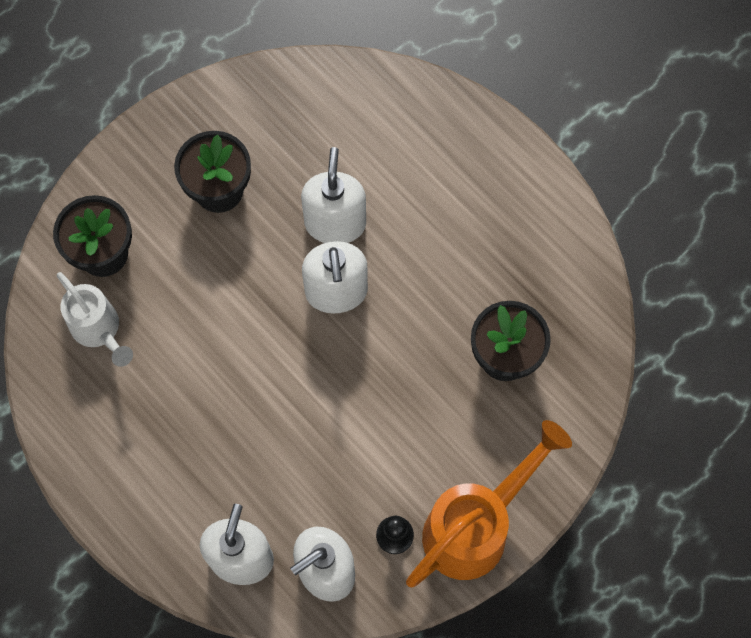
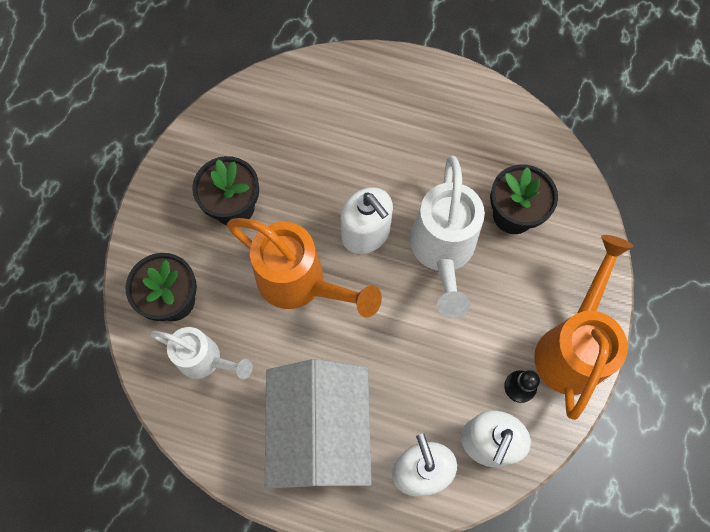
camera: 30 degrees left, 0 degrees up
white soap dispenser [301,147,366,243] -> none
none -> orange watering can [227,218,382,318]
none -> white house [265,359,372,489]
none -> white watering can [410,156,485,319]

